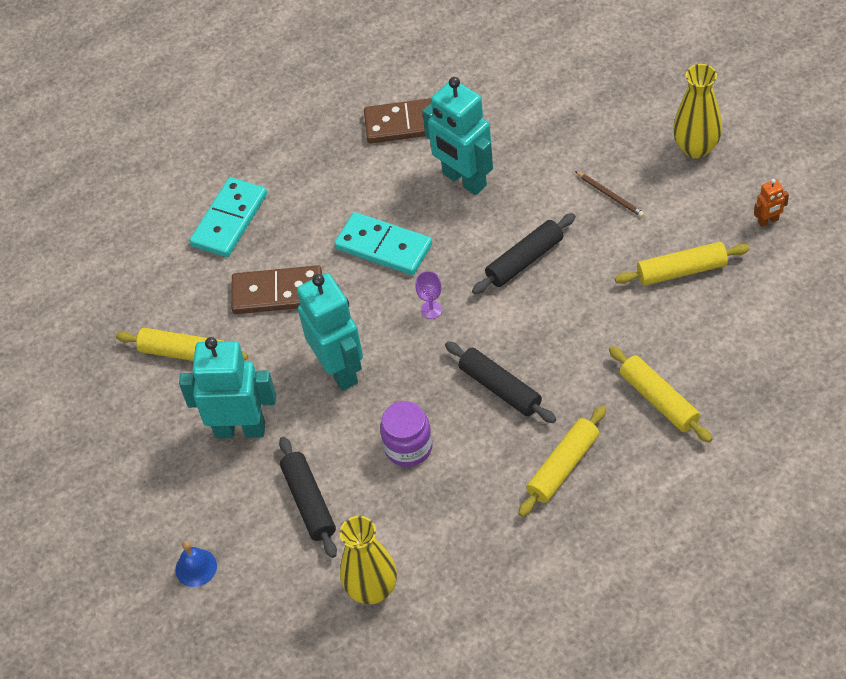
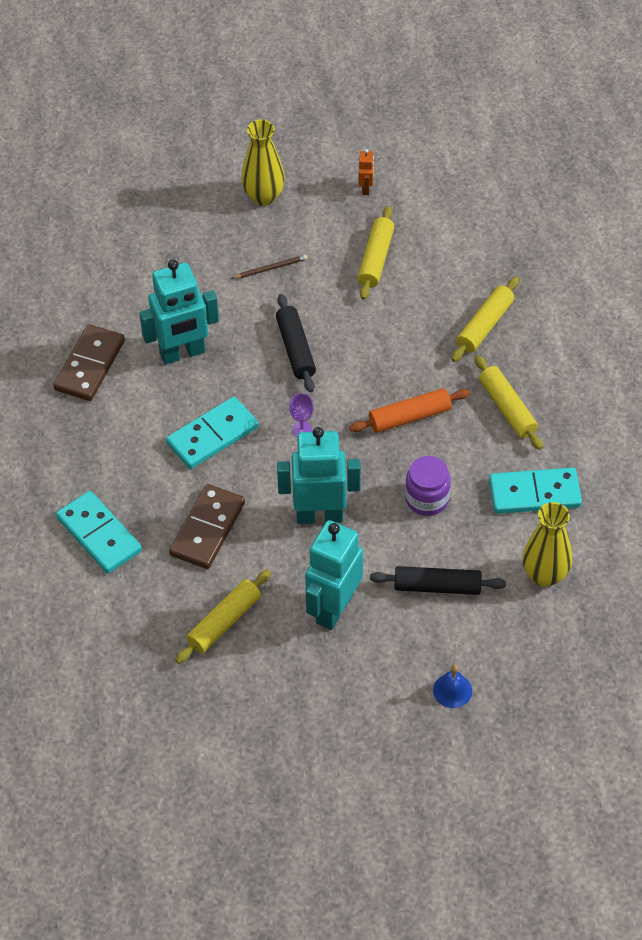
camera: 70 degrees left, 0 degrees up
black rolling pin [445,342,556,423] -> orange rolling pin [349,388,470,433]
yellow rolling pin [609,346,712,443] -> yellow rolling pin turned 45 degrees counterclockwise [451,277,519,362]
none -> turquoise domino [489,468,582,514]

